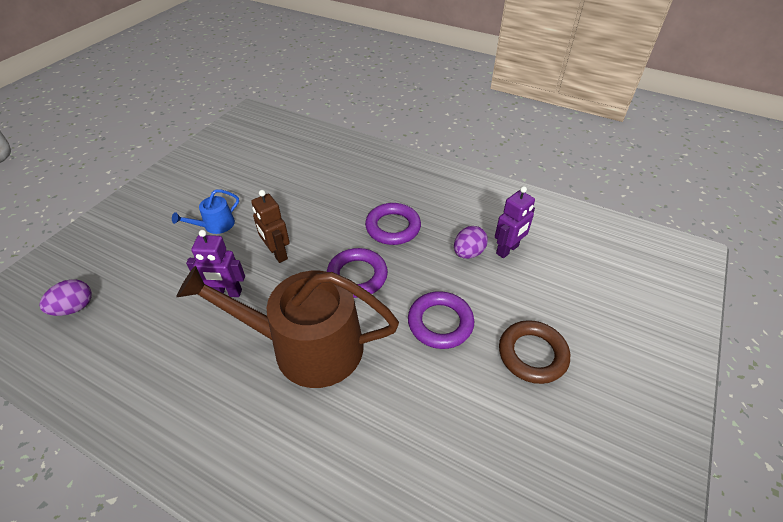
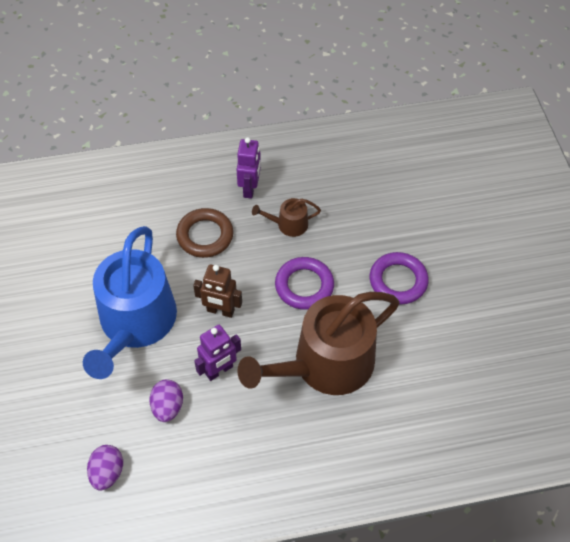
camera: 40 degrees left, 10 degrees up
blue watering can [172,189,239,234] -> blue watering can [83,226,177,379], size x2.39
purple ring [365,203,421,245] -> brown watering can [252,198,321,237]
purple egg [454,226,488,259] -> purple egg moved to [149,379,183,422]
purple robot [495,186,535,258] -> purple robot moved to [237,137,261,199]
brown ring [499,320,570,384] -> brown ring moved to [176,208,233,258]

